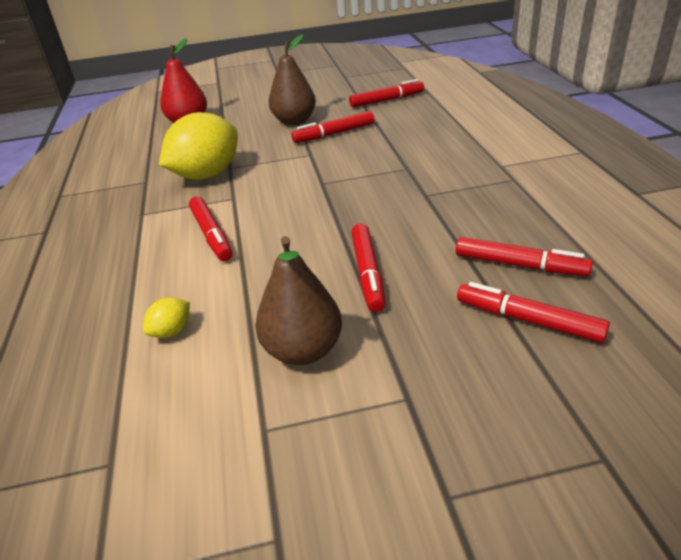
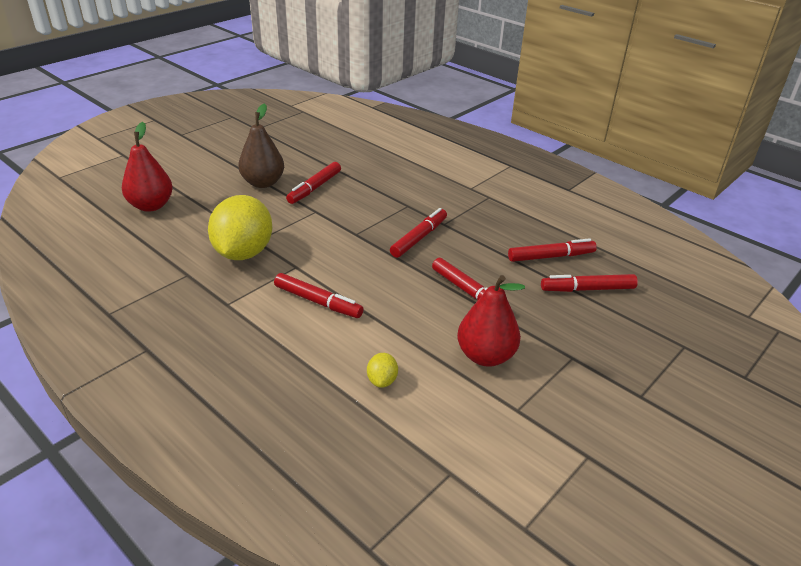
camera: 40 degrees left, 0 degrees up
brown pear [255,236,342,365] -> red pear [457,275,525,367]
red marker [349,79,424,108] -> red marker moved to [390,208,447,258]

